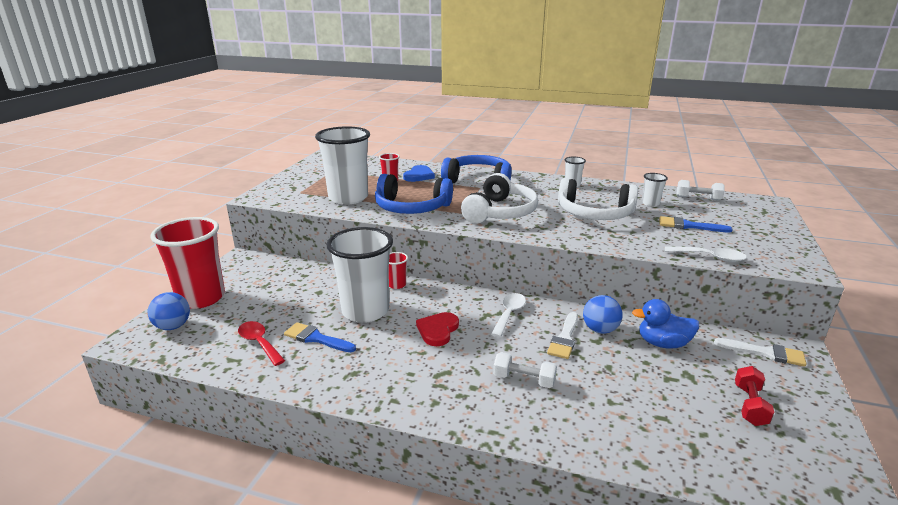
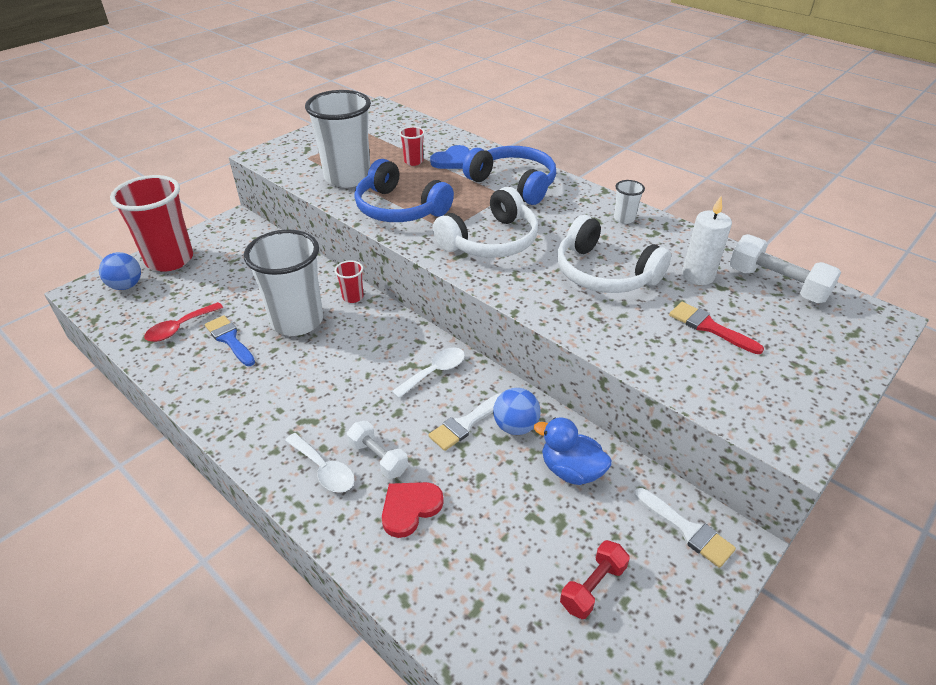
camera: 25 degrees right, 15 degrees up
red spoon [238,321,285,366] -> red spoon turned 120 degrees counterclockwise [144,302,223,342]
red heart [416,312,459,346] -> red heart moved to [382,482,444,538]
white cup [642,173,668,207] -> white candle [682,196,732,285]
blue brush [659,216,733,232] -> red brush [669,302,764,354]
white spoon [665,246,747,262] -> white spoon moved to [285,433,355,493]
white dumbbell [677,180,724,201] -> white dumbbell [729,234,841,303], size x1.57

